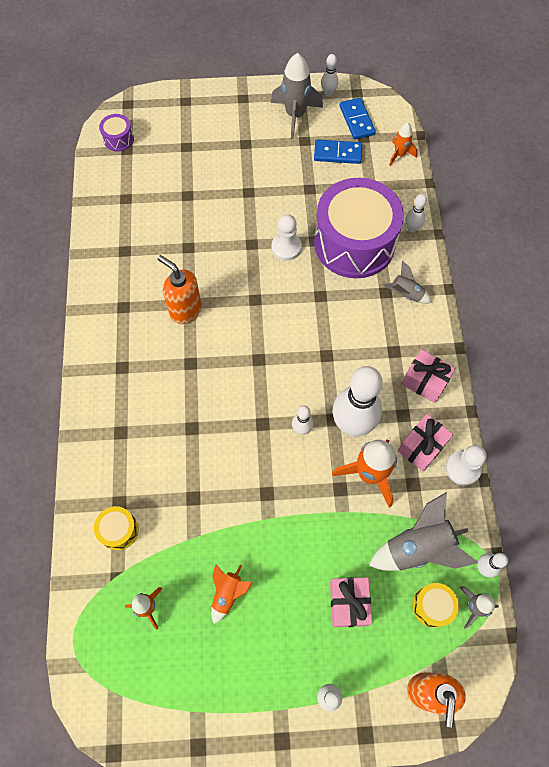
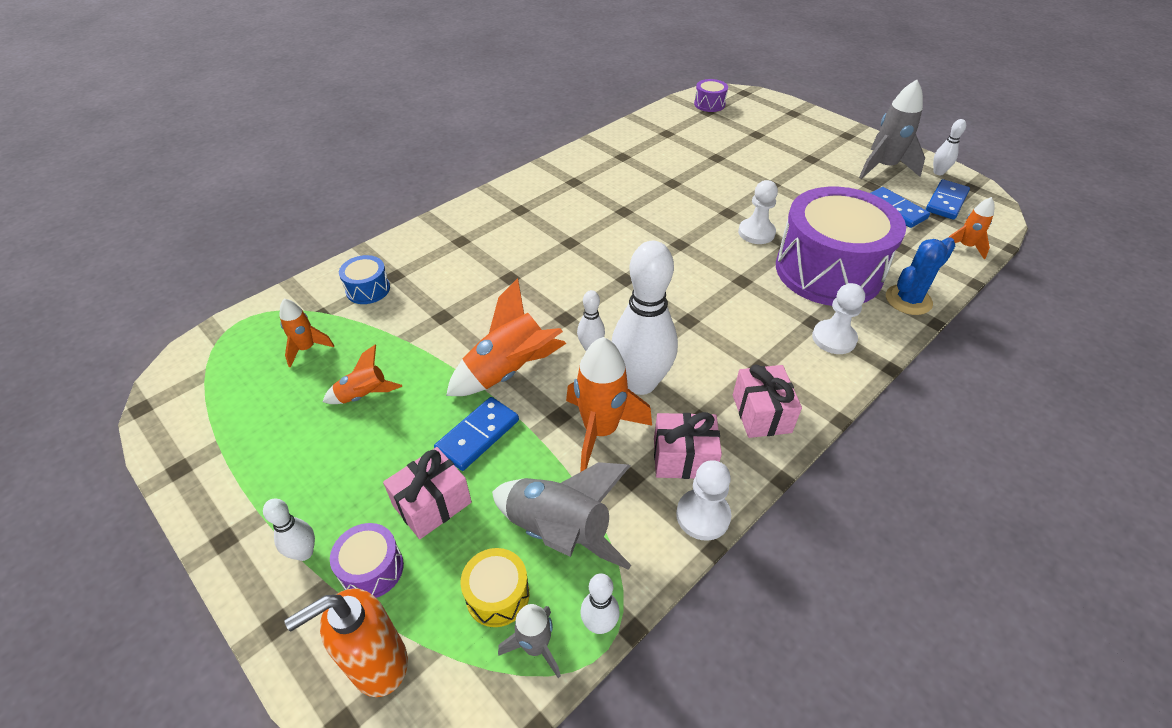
camera: 50 degrees right, 20 degrees down
yellow drum [94,506,139,550] -> blue drum [339,255,390,304]
orange soap dispenser [158,255,202,324] -> none
grey rocket [382,261,432,304] -> white pawn [812,283,865,354]
white bowling pin [405,194,427,232] -> blue cactus [886,237,955,315]
none -> purple drum [330,523,404,598]
none -> blue domino [434,397,519,471]
none -> orange rocket [446,278,566,396]

